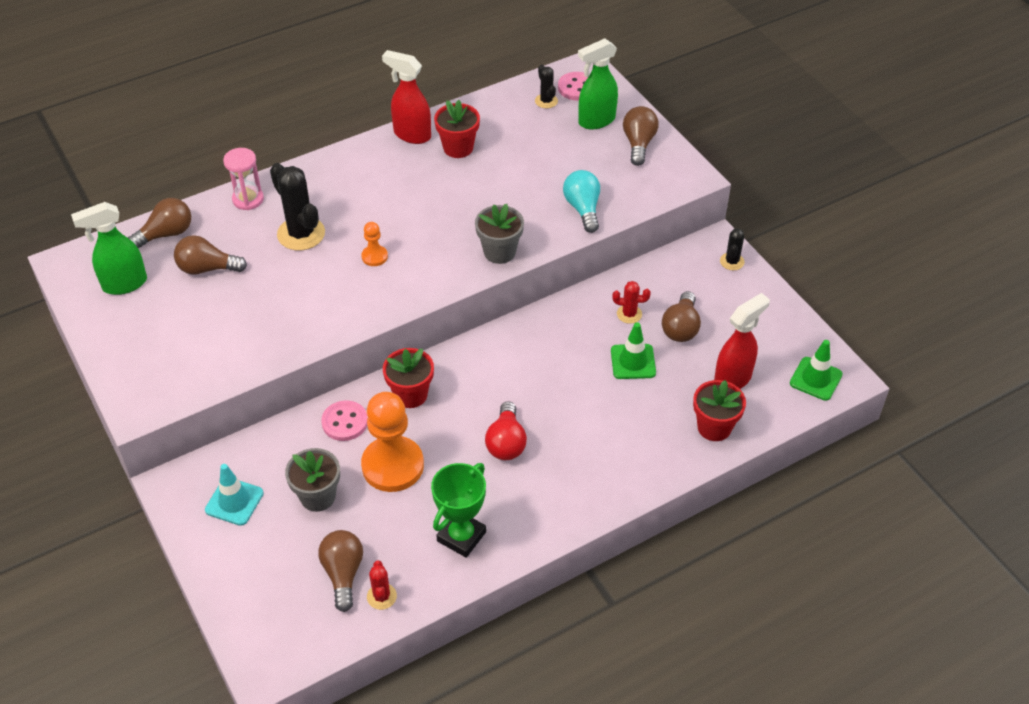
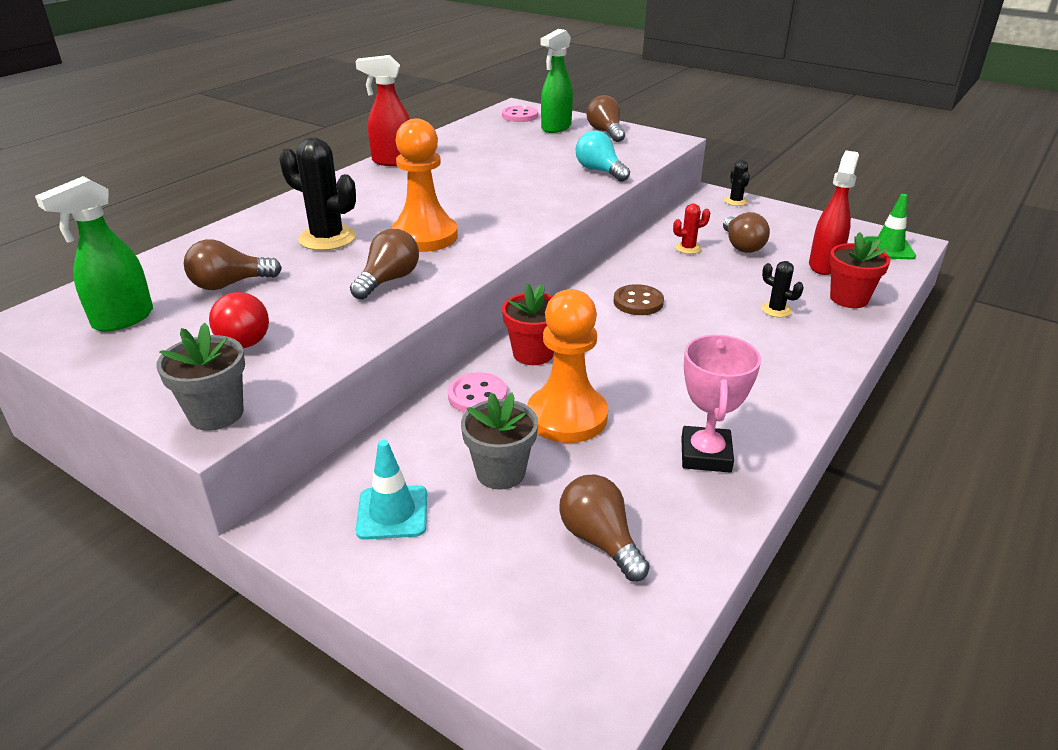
camera: 25 degrees left, 15 degrees down
brown light bulb [128,198,191,249] -> brown light bulb moved to [350,229,419,300]
pink hourglass [223,148,264,210] -> none
orange pawn [361,222,388,266] -> orange pawn [390,118,458,252], size x2.20
red cactus [367,560,397,610] -> none
green trophy [431,463,486,558] -> pink trophy [681,335,761,473]
red flower pot [434,100,480,158] -> none
grey flower pot [475,204,524,264] -> grey flower pot moved to [156,323,245,431]
red light bulb [485,401,527,460] -> red light bulb moved to [209,292,269,348]
black cactus [535,64,558,108] -> black cactus moved to [761,261,804,318]
green traffic cone [611,322,656,379] -> none
none -> brown button [614,284,664,315]

